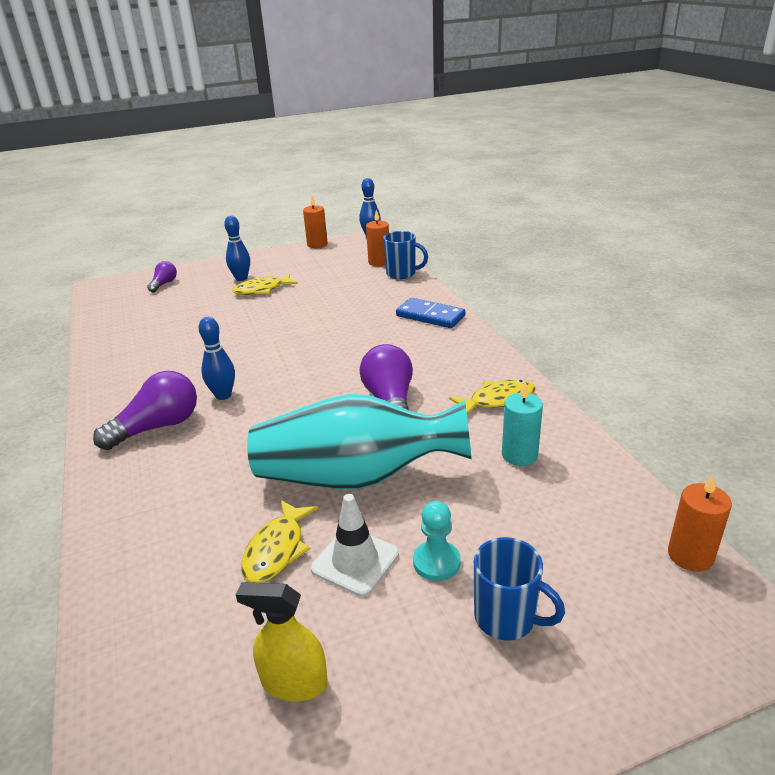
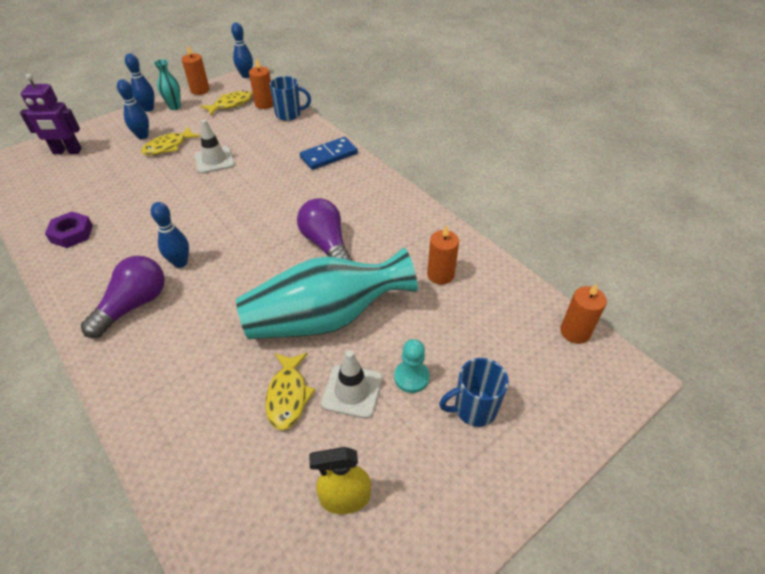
camera: 20 degrees left, 15 degrees up
purple light bulb [147,261,177,293] -> purple robot [20,74,82,154]
blue domino [396,298,465,328] -> blue domino turned 45 degrees counterclockwise [300,137,358,170]
yellow fish [449,380,536,415] -> yellow fish moved to [201,90,253,116]
blue mug [474,537,565,641] -> blue mug turned 150 degrees clockwise [439,358,509,427]
turquoise candle [502,381,543,466] -> orange candle [427,225,459,285]
none -> purple nut [45,212,93,248]
none -> blue bowling pin [125,53,154,112]
none -> turquoise vase [154,59,181,110]
none -> white traffic cone [194,119,235,174]

